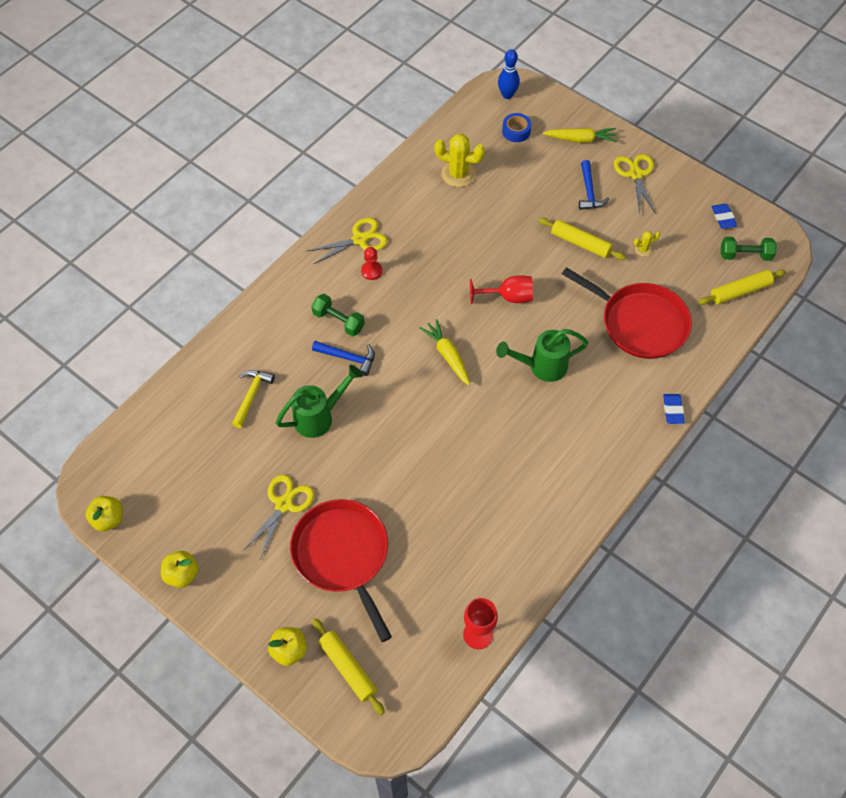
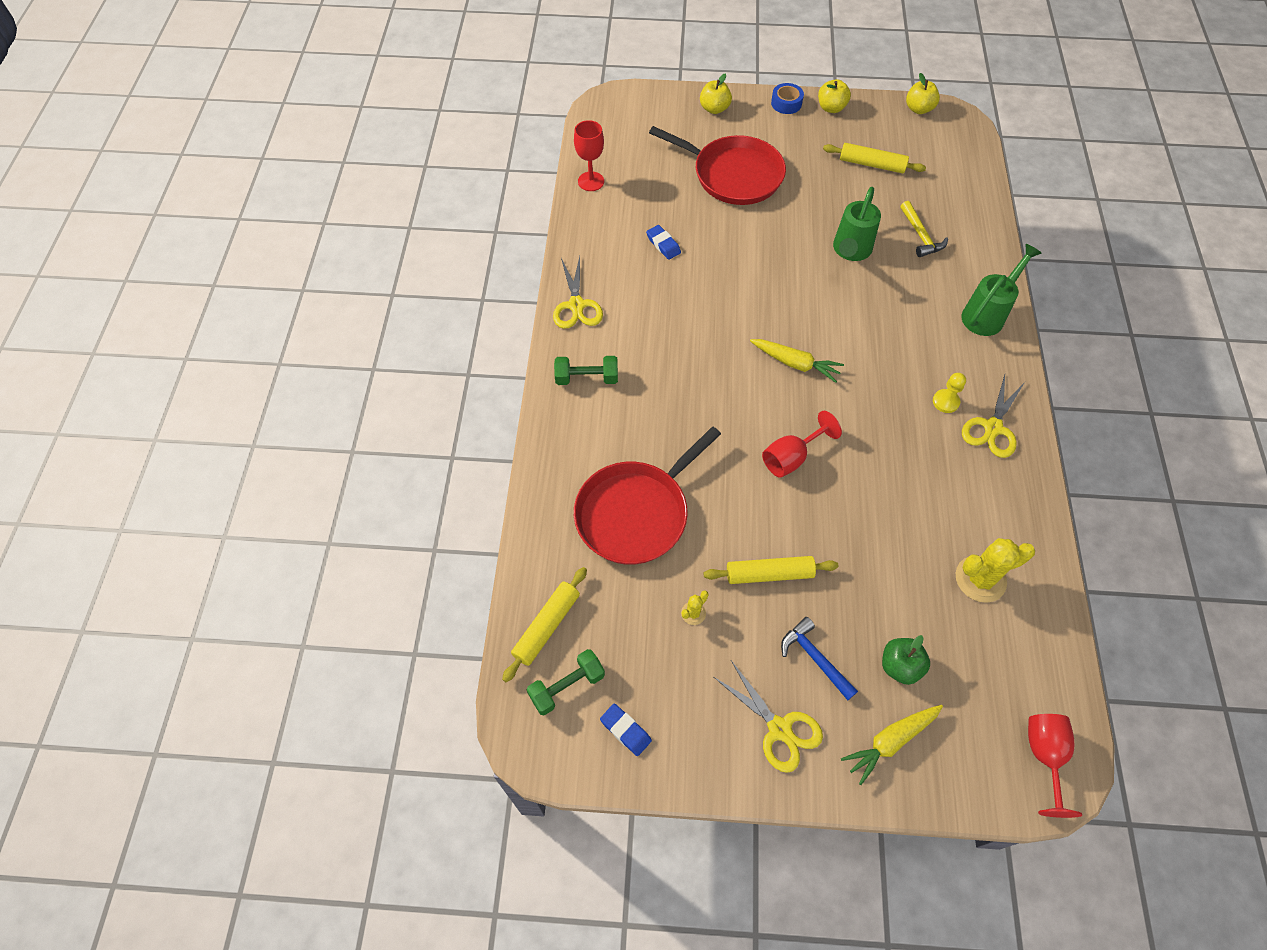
camera: 145 degrees right, 0 degrees up
yellow scissors [243,475,314,559] -> yellow scissors moved to [553,256,603,329]
green dumbbell [311,294,365,336] -> green dumbbell moved to [554,356,618,385]
blue hammer [312,341,375,376] -> none
yellow rolling pin [312,618,385,715] -> yellow rolling pin moved to [823,143,926,173]
red pawn [361,247,382,280] -> yellow pawn [933,373,966,413]
green watering can [496,329,588,382] -> green watering can moved to [962,244,1042,336]
blue bowling pin [498,49,520,99] -> red goblet [1028,714,1082,818]
blue tape [502,113,531,142] -> blue tape moved to [771,83,804,114]
red pan [562,267,692,359] -> red pan turned 45 degrees counterclockwise [574,427,721,565]
blue eraser [663,394,684,424] -> blue eraser moved to [646,225,681,260]
none -> green apple [882,635,930,685]

